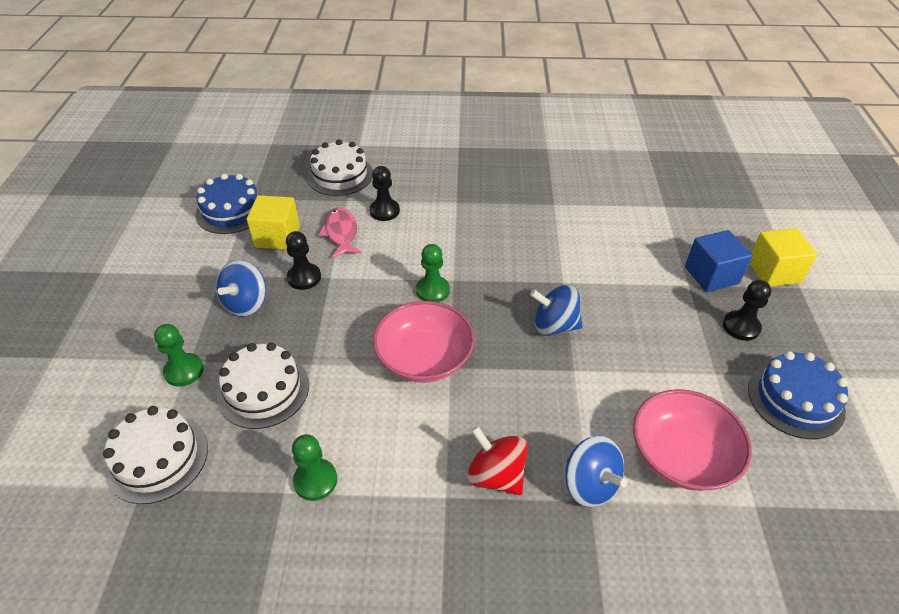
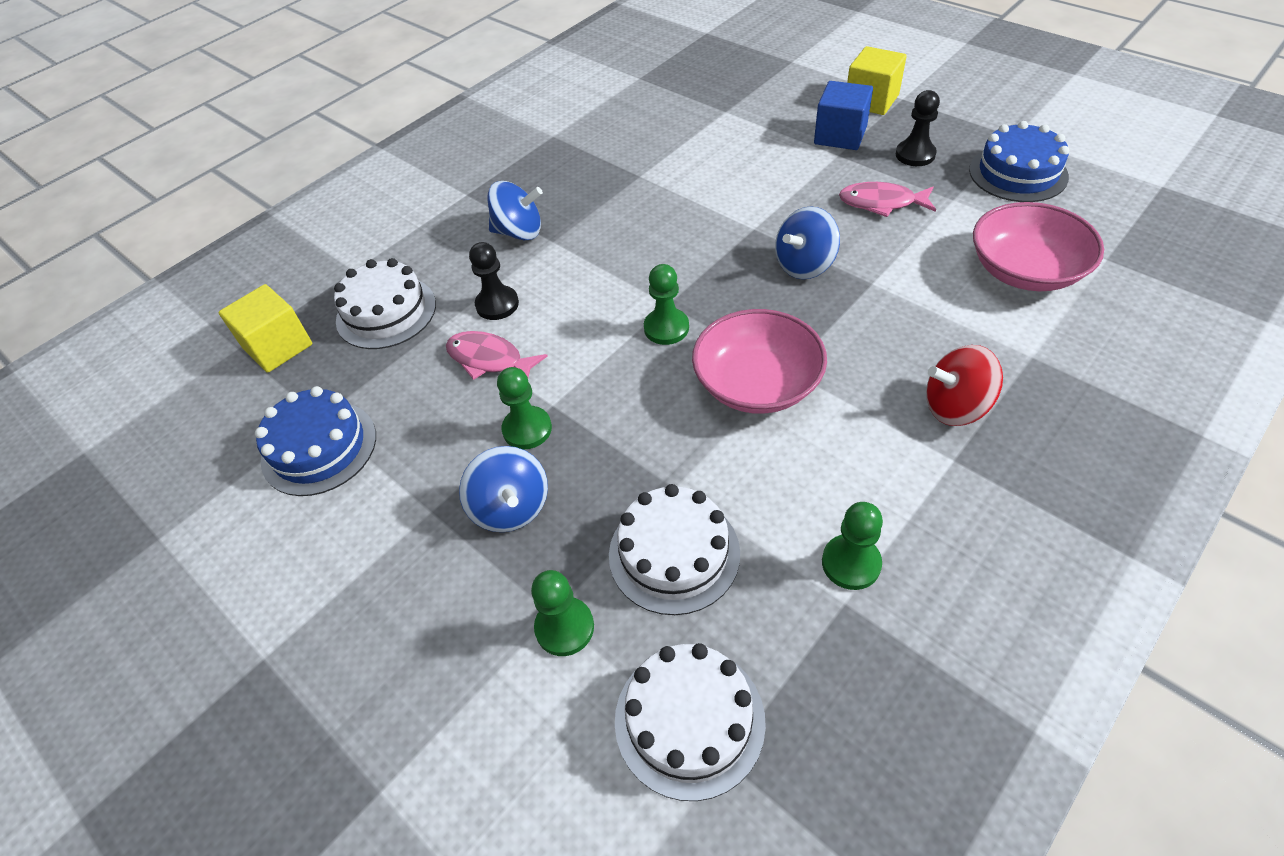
camera: 45 degrees left, 5 degrees up
yellow cube [247,195,300,250] -> yellow cube moved to [218,284,312,373]
black pawn [286,231,321,290] -> green pawn [497,367,552,449]
blue spinning top [565,436,627,507] -> blue spinning top moved to [487,181,543,240]
none -> pink fish [839,182,936,217]

